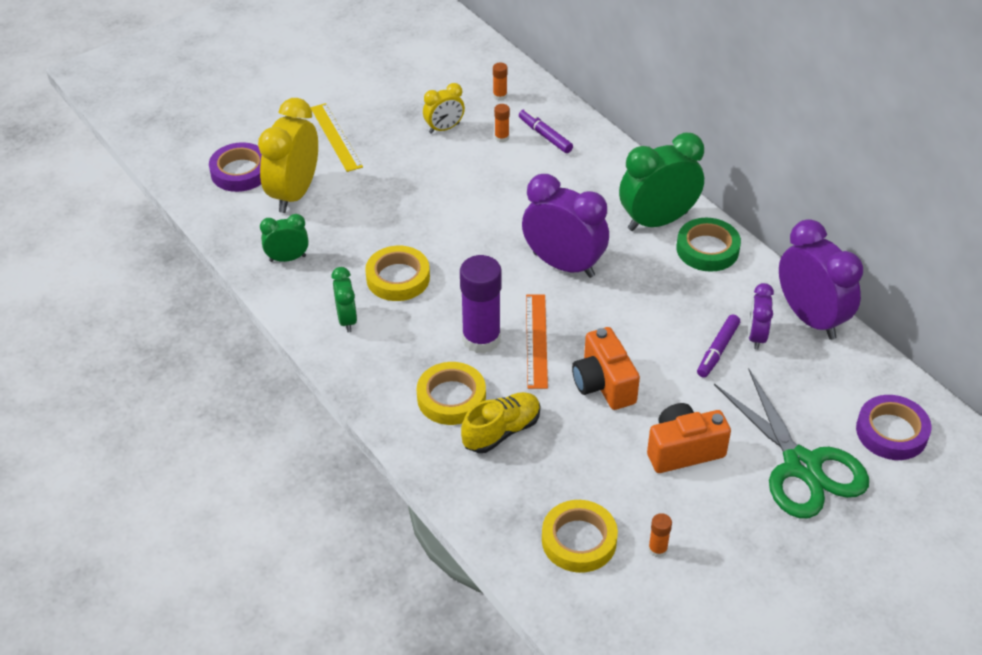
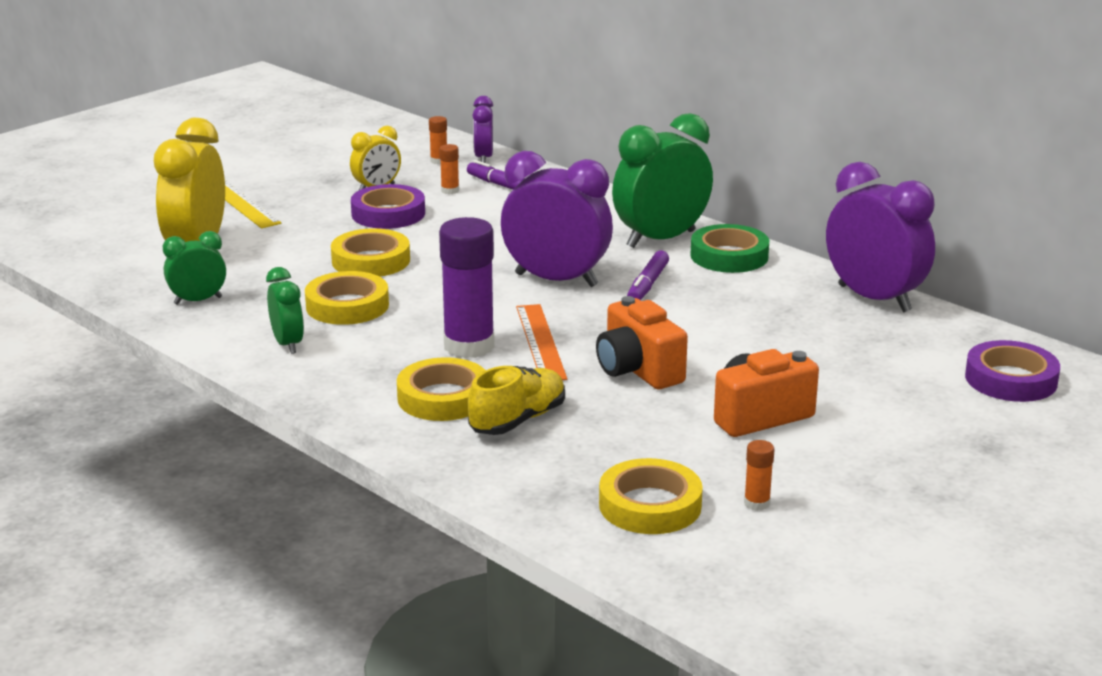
camera: 10 degrees left, 20 degrees down
purple tape [209,142,262,192] -> purple tape moved to [351,184,425,229]
purple marker [697,315,740,378] -> purple marker moved to [627,250,669,300]
green scissors [714,369,869,518] -> none
purple clock [748,283,774,350] -> purple clock moved to [473,96,493,163]
none -> yellow tape [331,228,410,277]

